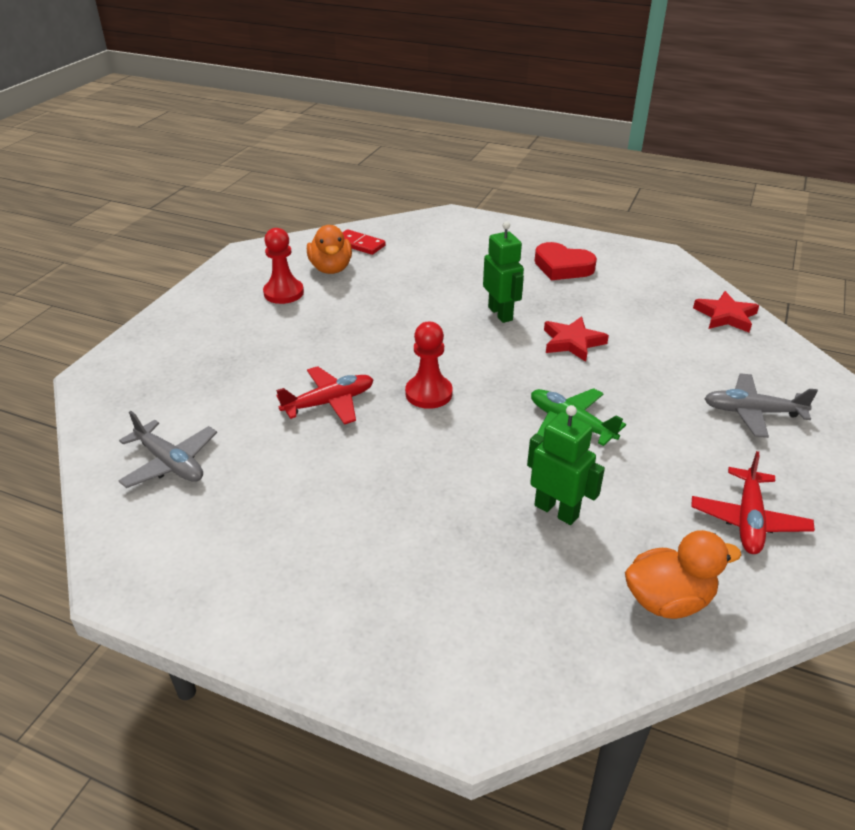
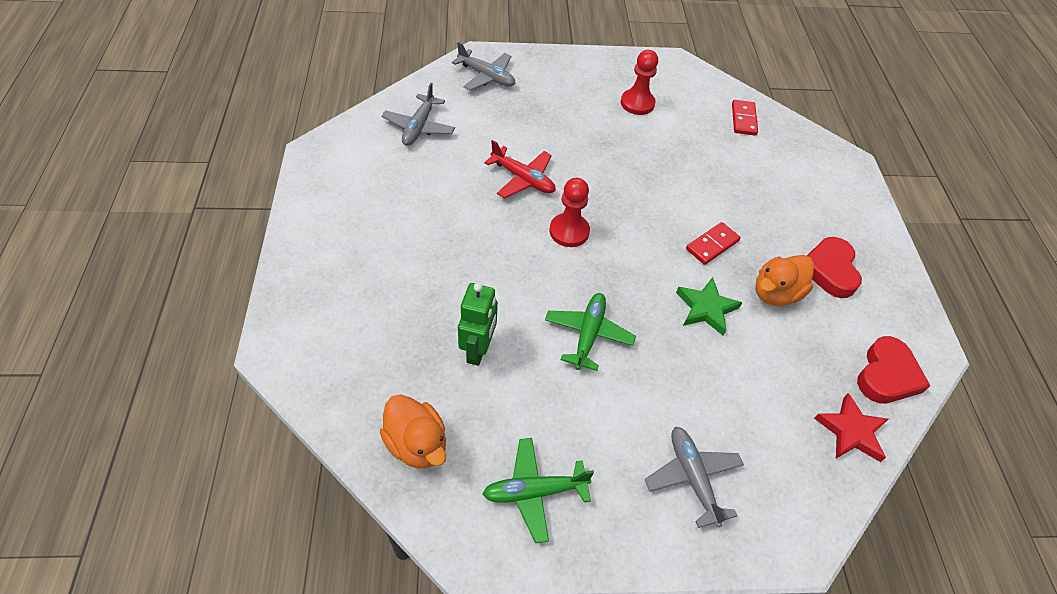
camera: 60 degrees right, 15 degrees up
orange duck [307,225,352,274] -> orange duck moved to [755,255,814,306]
green robot [483,221,524,323] -> red domino [686,222,741,265]
red star [544,316,609,362] -> green star [676,277,742,336]
red plane [691,451,815,554] -> green plane [483,438,594,543]
none -> grey plane [452,42,515,91]
none -> red heart [857,336,930,404]

